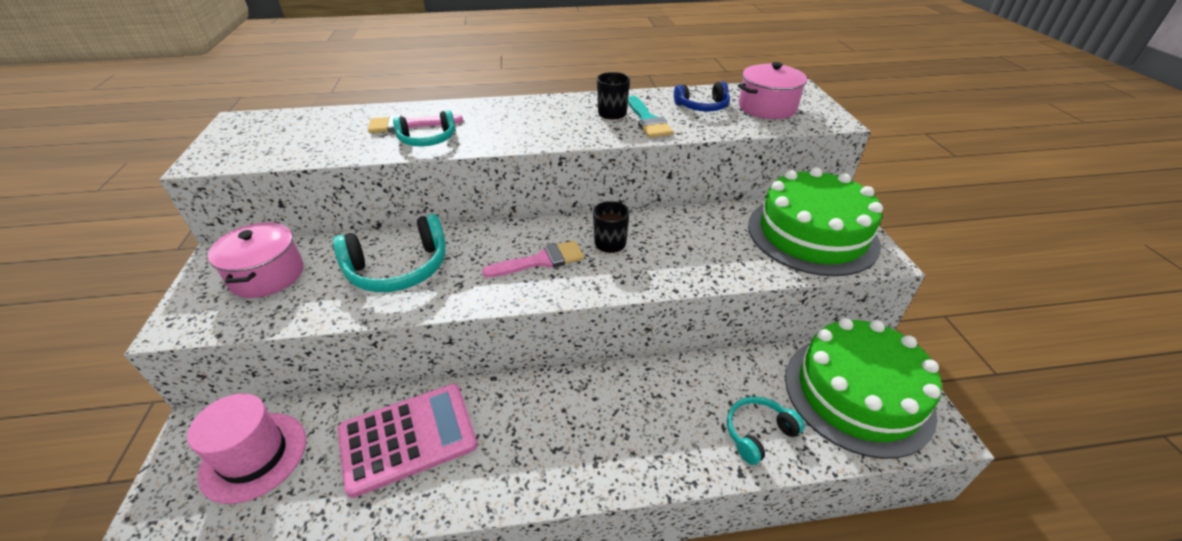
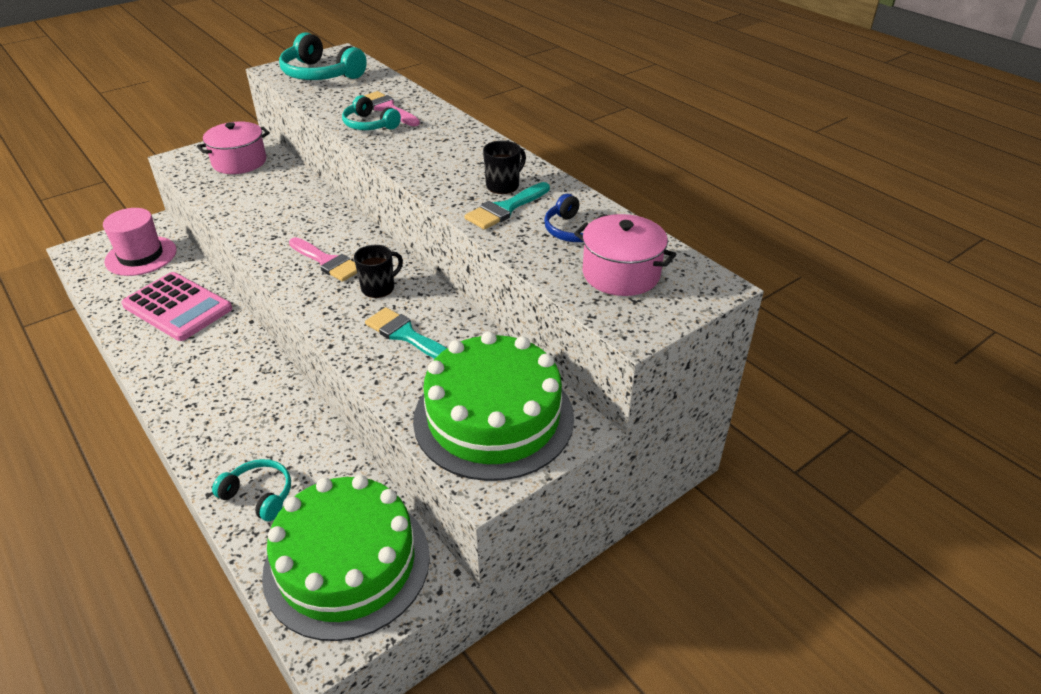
camera: 60 degrees right, 0 degrees up
turquoise headphones [333,214,446,292] -> turquoise headphones moved to [279,32,367,80]
none -> turquoise brush [365,307,447,359]

